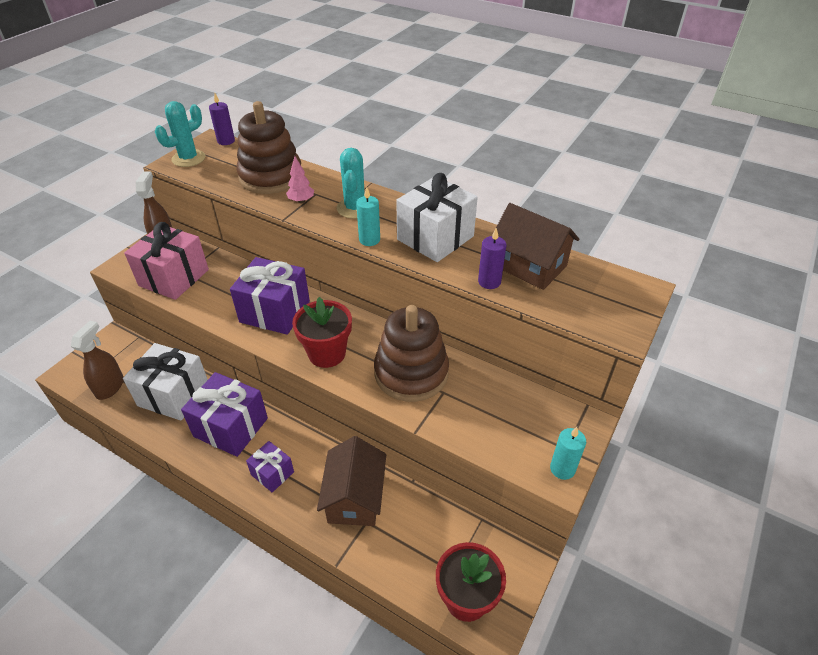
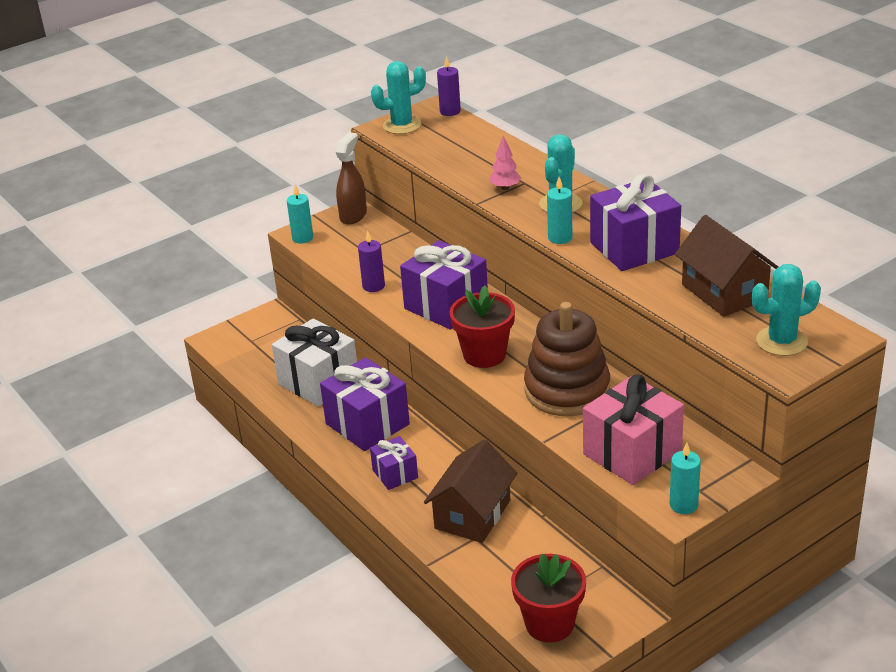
camera: 25 degrees right, 10 degrees down
brown spray bottle [71,321,124,400] -> none
pink gift [124,222,209,300] -> pink gift moved to [583,375,684,485]
brown stacking toy [236,101,301,194] -> none
white gift [396,173,478,262] -> purple gift [590,174,681,271]
purple candle [478,228,506,289] -> purple candle moved to [358,231,385,292]
none -> turquoise candle [287,185,313,244]
none -> turquoise cactus [752,264,821,356]

